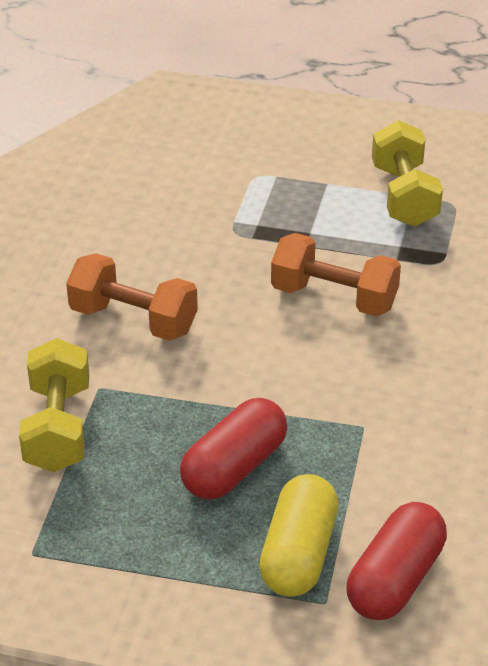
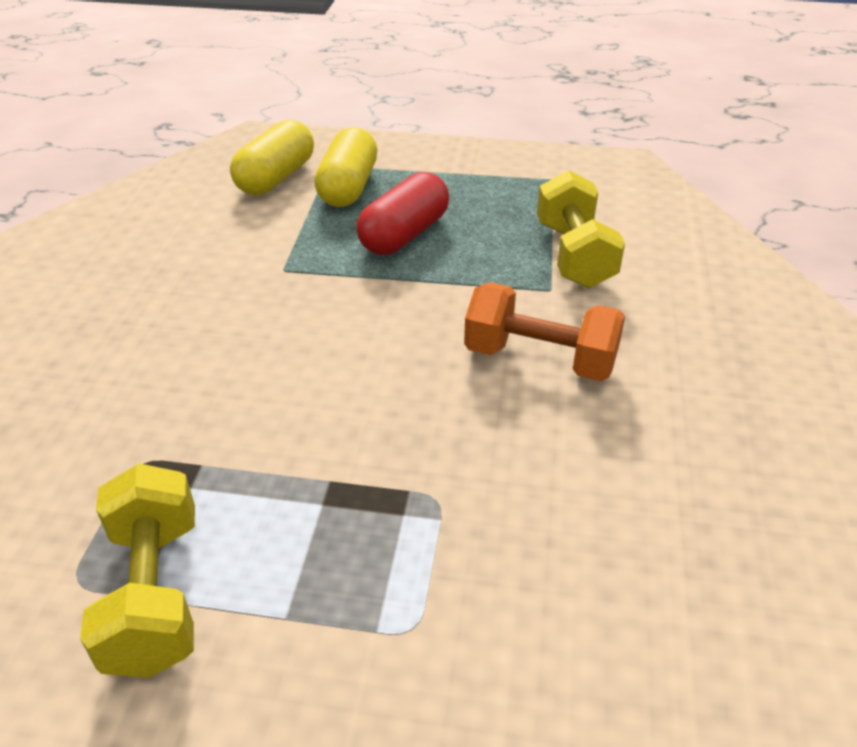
camera: 175 degrees right, 0 degrees up
orange dumbbell [271,233,401,317] -> none
red capsule [346,502,447,620] -> yellow capsule [230,120,314,195]

